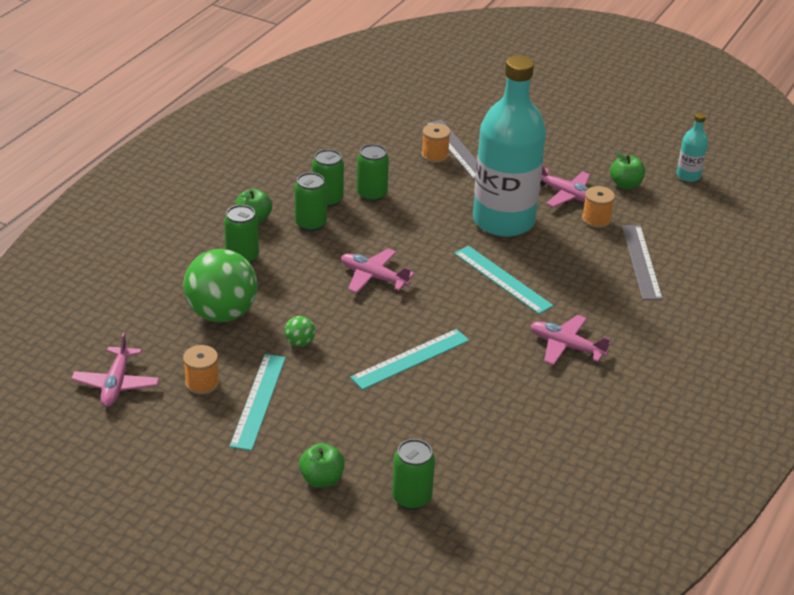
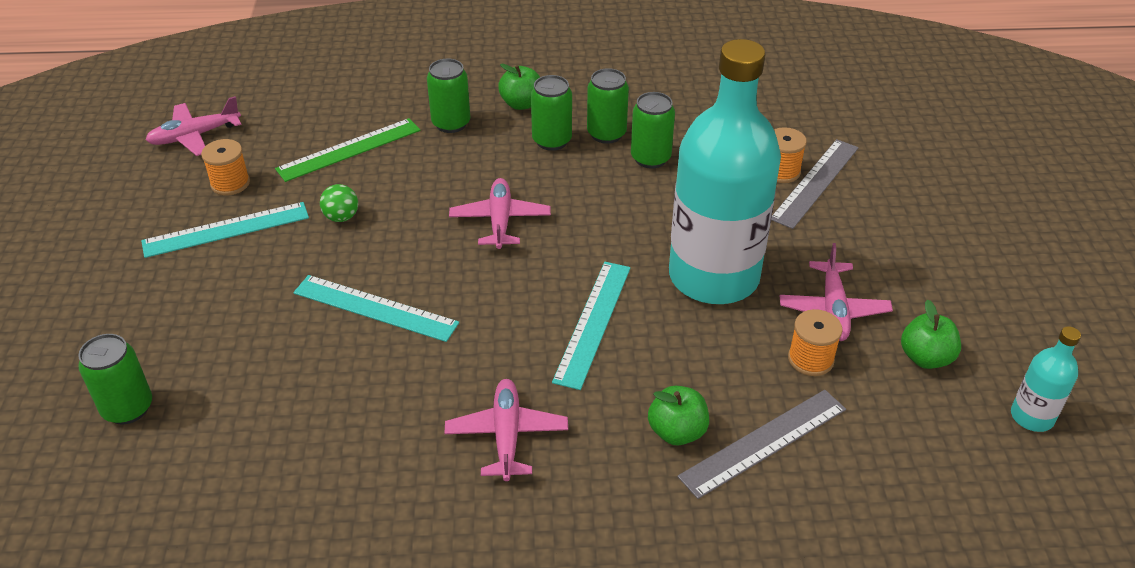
camera: 60 degrees right, 5 degrees up
green ball [183,249,257,322] -> green ruler [275,118,420,182]
green apple [299,443,345,488] -> green apple moved to [648,386,709,445]

